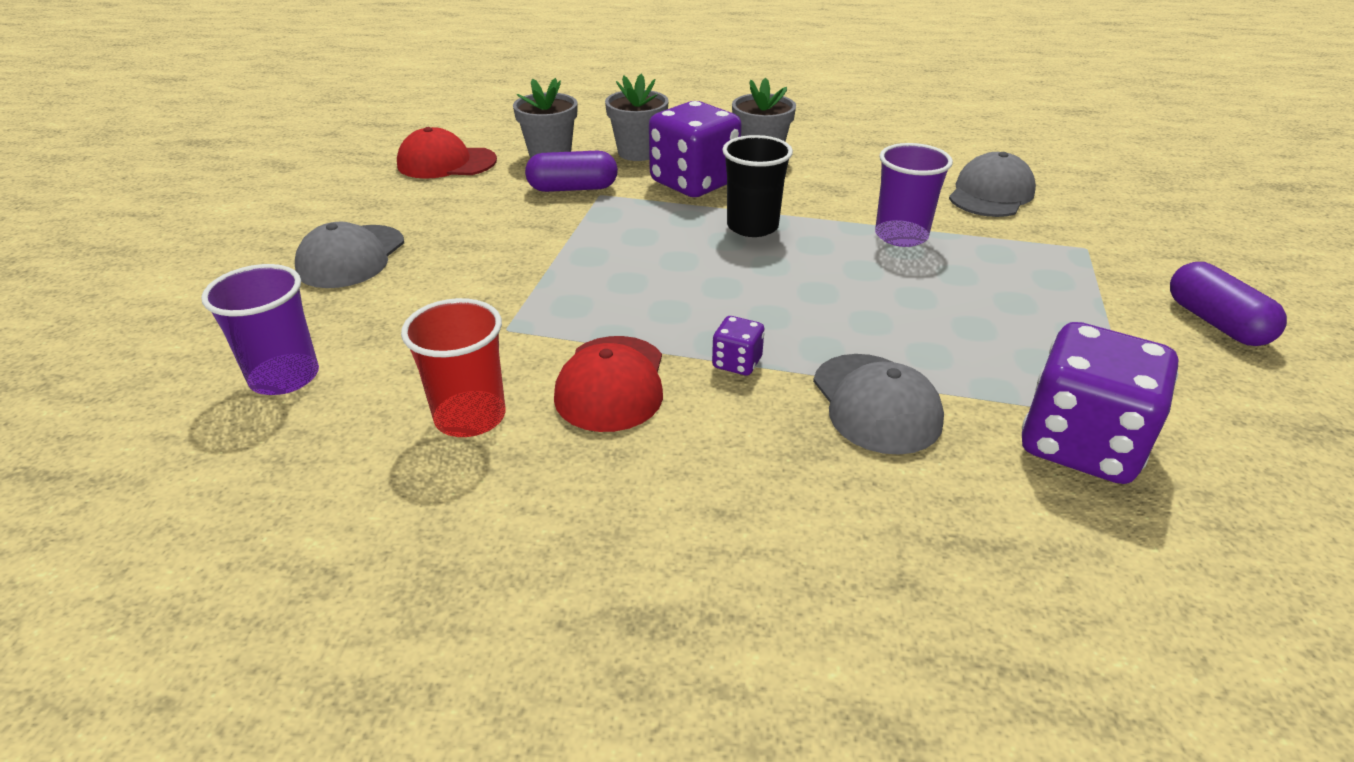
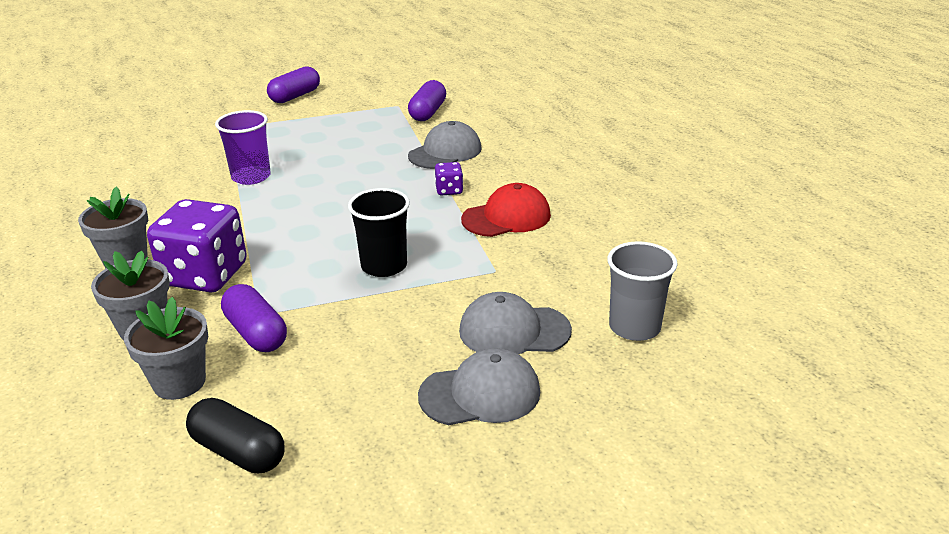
camera: 120 degrees left, 5 degrees down
purple cup [201,264,319,395] -> grey cup [607,241,678,341]
red cap [397,127,497,179] -> black capsule [186,398,285,473]
red cup [401,298,506,437] -> none
black cup [722,135,793,237] -> black cup moved to [348,188,410,277]
grey cap [949,152,1036,217] -> grey cap moved to [459,292,572,354]
purple dice [1022,322,1179,484] -> purple capsule [408,80,446,121]

